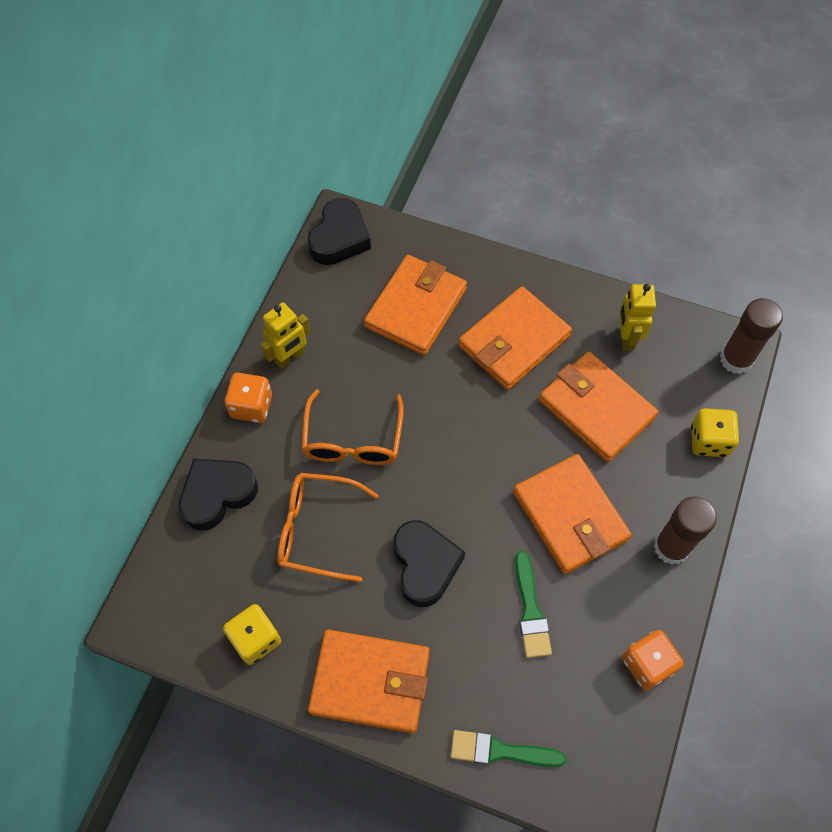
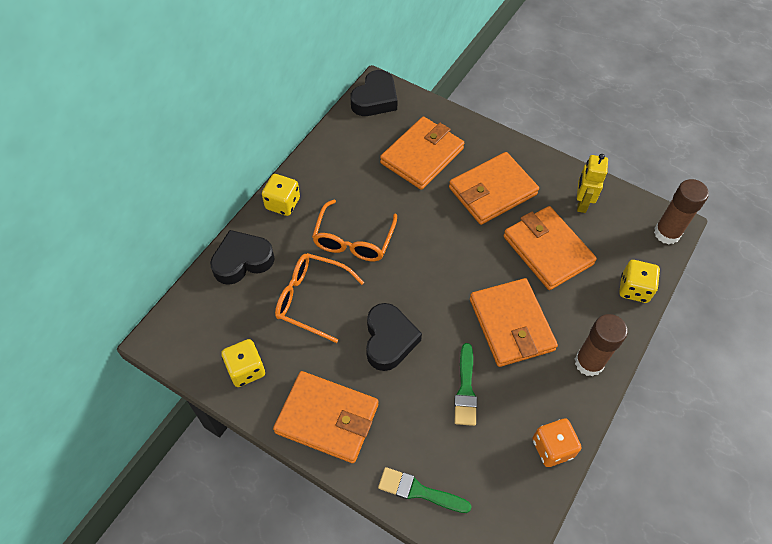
camera: 10 degrees right, 5 degrees down
orange dice [225,373,272,423] -> yellow dice [262,174,300,216]
yellow robot [261,302,310,369] -> none

